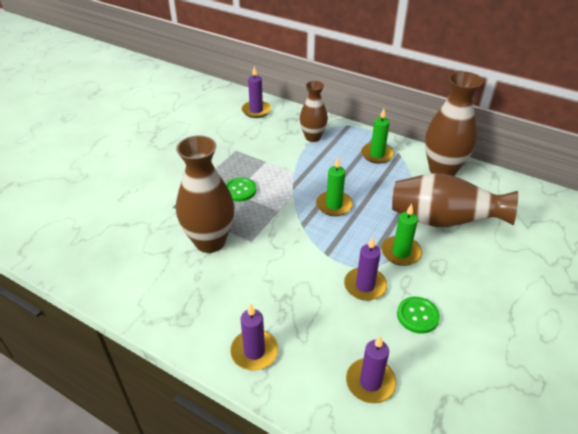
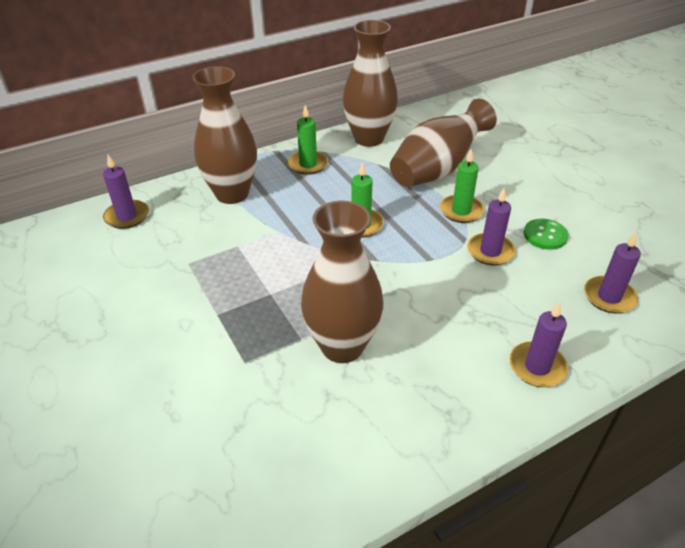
camera: 60 degrees left, 0 degrees up
green button [225,177,256,202] -> none
brown vase [300,81,328,142] -> brown vase [192,66,257,204], size x1.60

